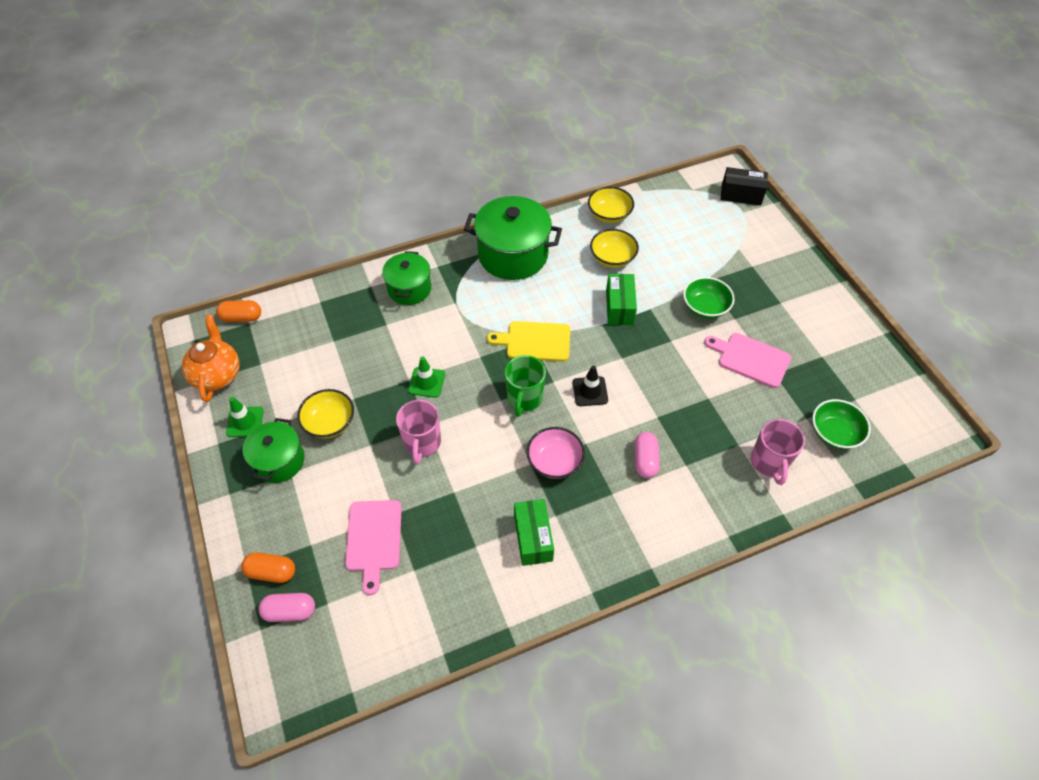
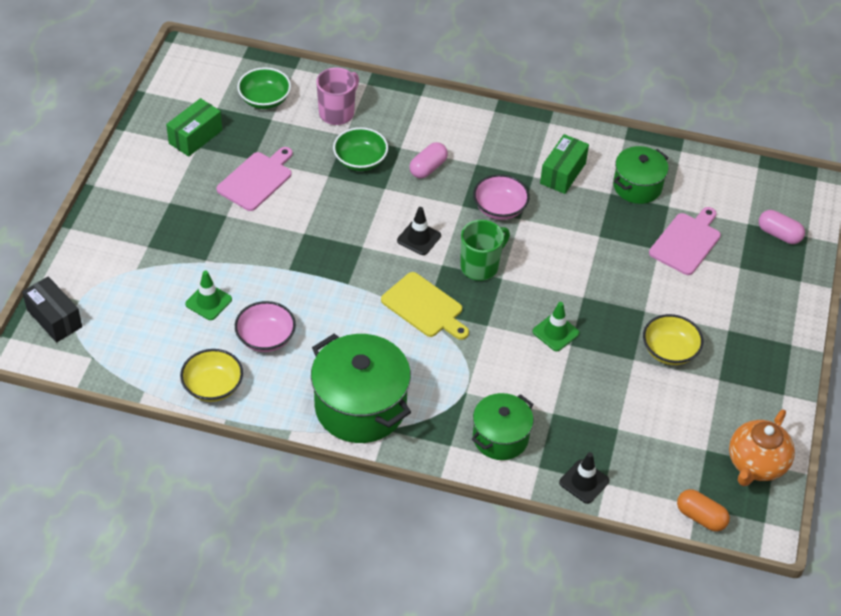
camera: 145 degrees left, 5 degrees down
green traffic cone [226,397,264,437] -> green traffic cone moved to [185,271,232,320]
orange capsule [241,552,295,583] -> none
green pot [243,418,304,483] -> green pot moved to [613,146,669,204]
pink mug [396,400,441,465] -> none
yellow bowl [590,229,639,268] -> pink bowl [235,301,296,352]
green box [606,274,637,325] -> green box moved to [166,98,222,157]
green bowl [683,277,735,319] -> green bowl moved to [333,127,388,171]
pink cutting board [704,333,791,388] -> pink cutting board turned 120 degrees counterclockwise [216,147,293,211]
none -> black traffic cone [559,452,609,504]

